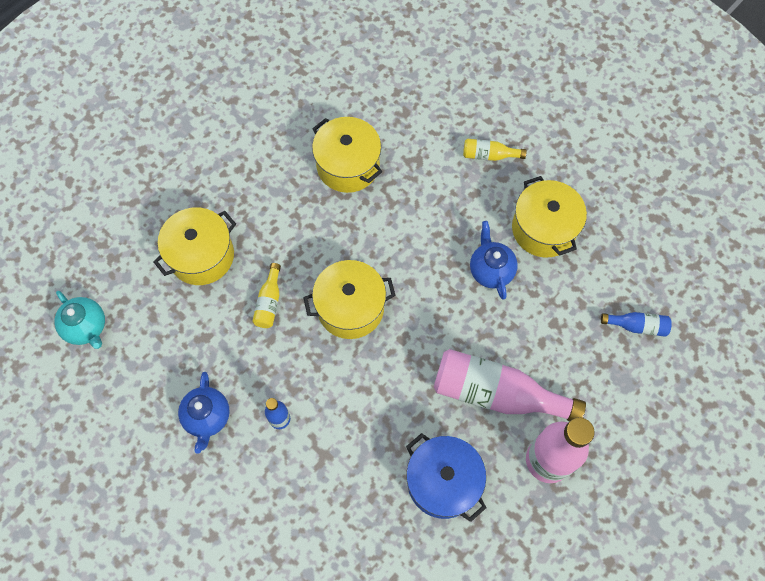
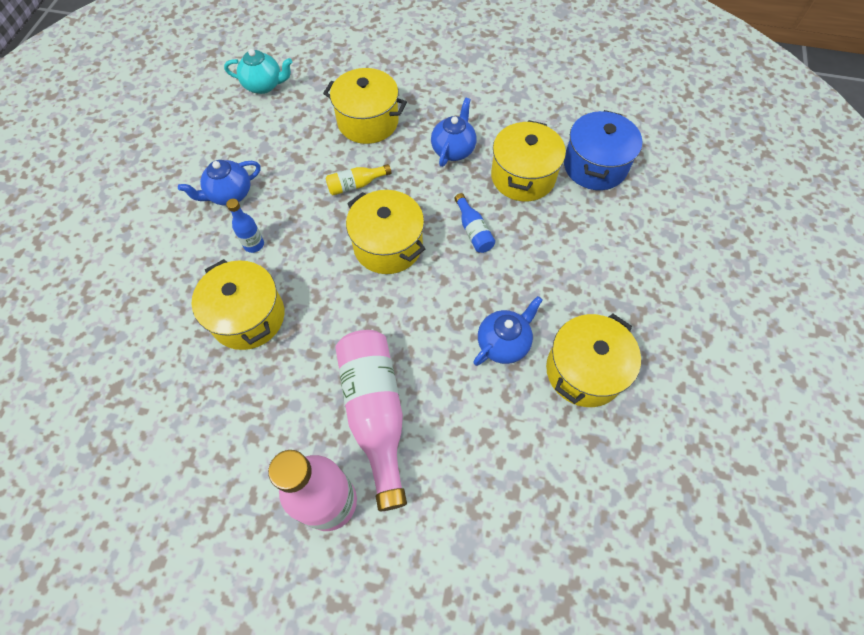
camera: 60 degrees right, 5 degrees down
turquoise teapot [54,291,105,349] -> turquoise teapot turned 105 degrees counterclockwise [224,49,292,94]
blue pot [406,433,487,522] -> blue pot moved to [564,110,642,190]
yellow bottle [463,139,527,161] -> none
blue bottle [601,312,672,337] -> blue bottle moved to [454,193,495,253]
none -> yellow pot [192,259,284,350]
none -> blue teapot [431,98,476,167]

